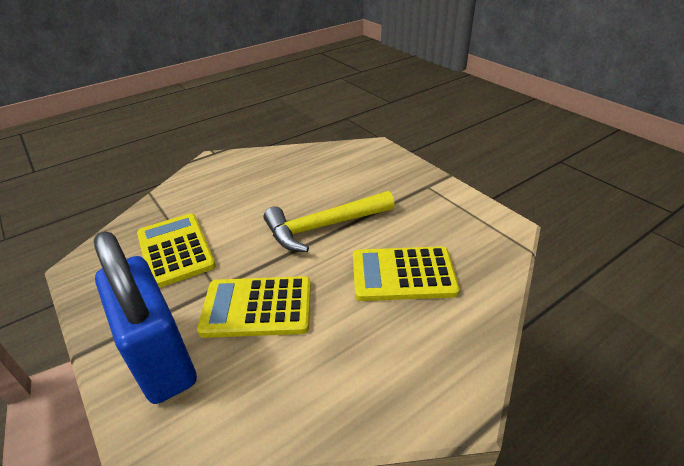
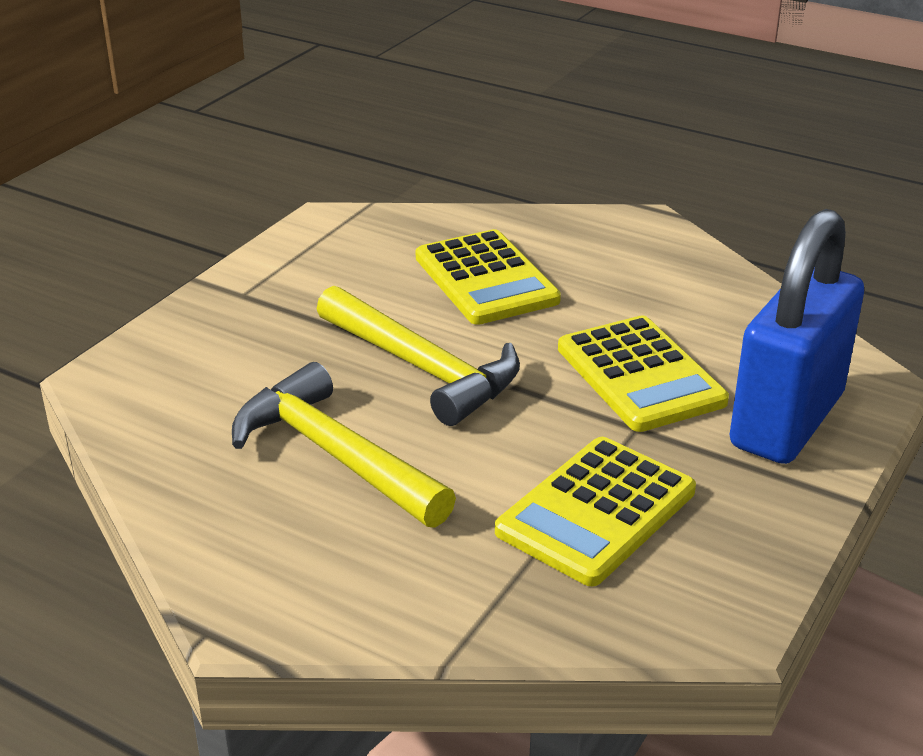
camera: 115 degrees left, 5 degrees down
none -> yellow hammer [232,362,456,528]

